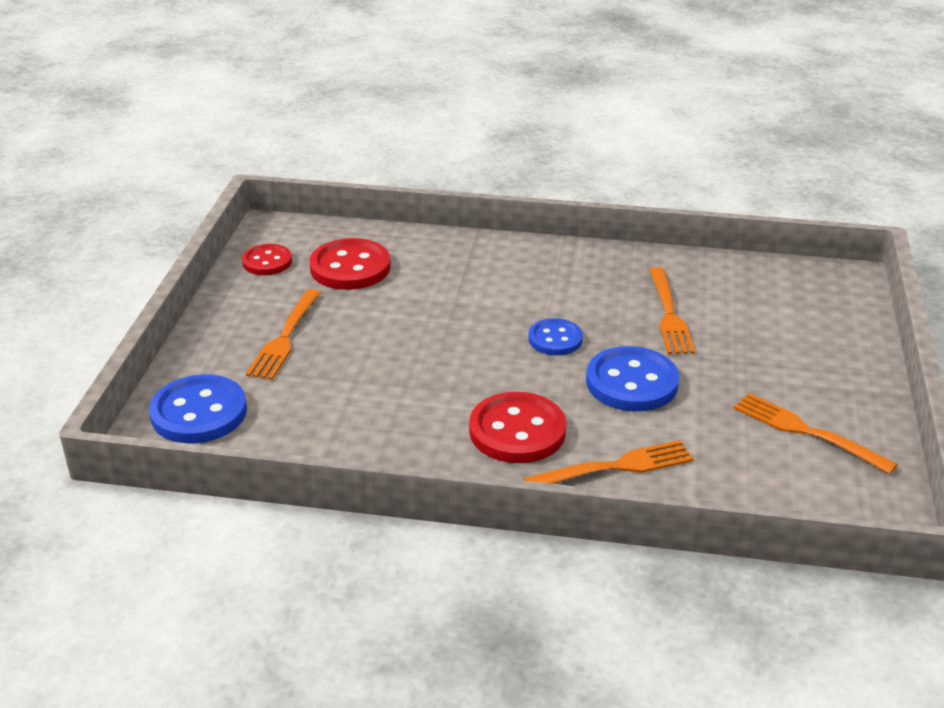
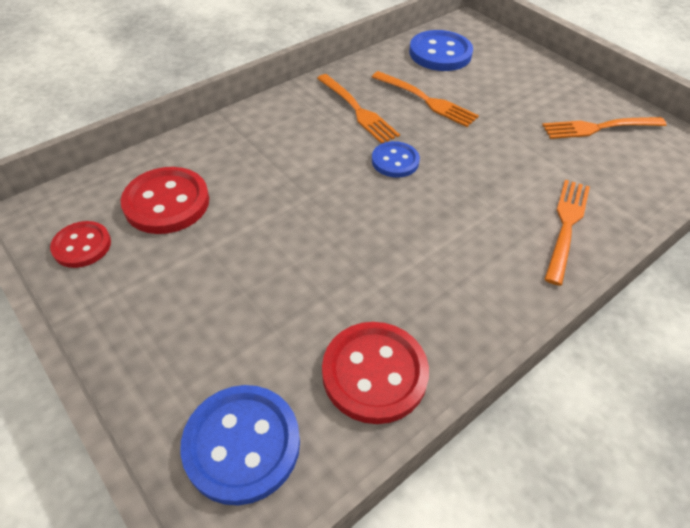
camera: 50 degrees left, 15 degrees up
orange fork [246,289,321,380] -> orange fork moved to [317,74,400,144]
red button [469,392,566,463] -> red button moved to [322,322,429,424]
blue button [586,346,679,411] -> blue button moved to [409,30,473,71]

